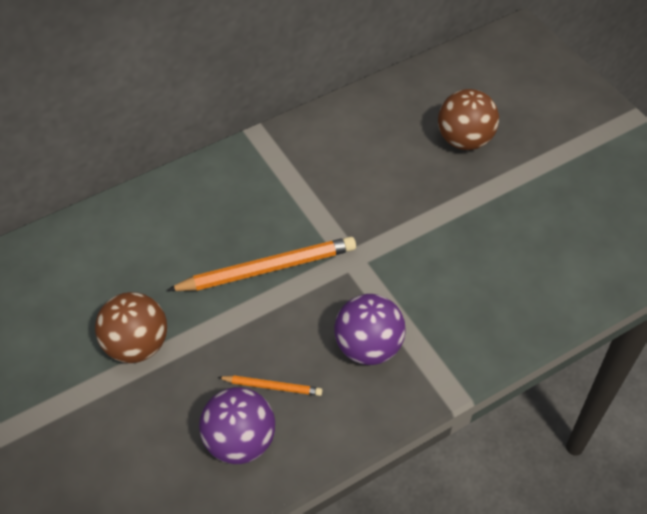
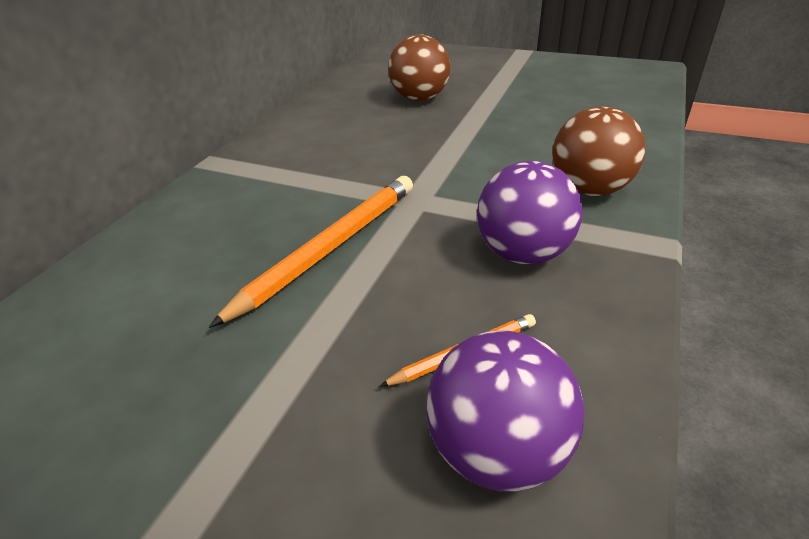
camera: 35 degrees left, 15 degrees down
brown ball [95,292,167,363] -> brown ball moved to [552,106,646,196]

